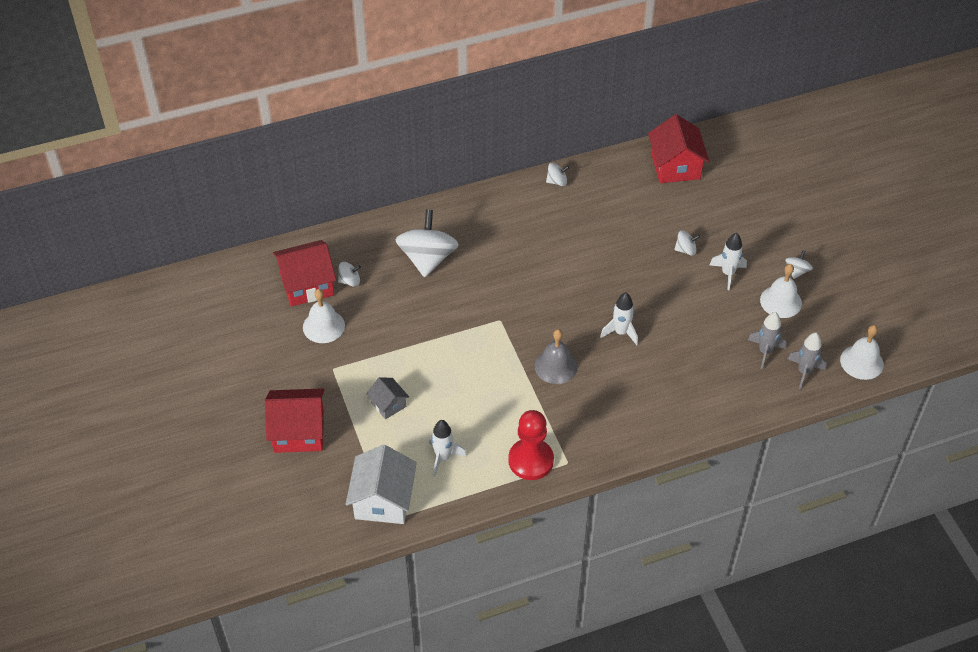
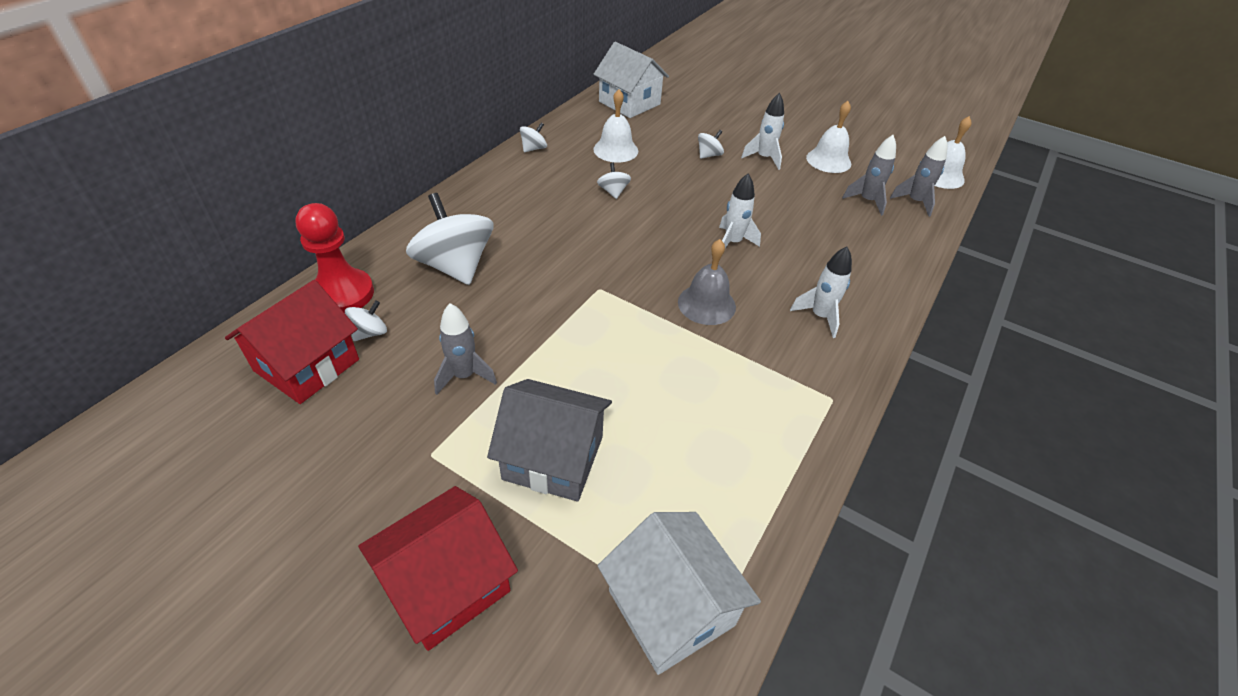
camera: 40 degrees left, 5 degrees down
white bell [303,289,345,343] -> white bell moved to [594,89,638,163]
grey house [366,377,409,419] -> grey house [487,379,612,501], size x1.85
white rocket [429,420,466,477] -> white rocket moved to [790,247,852,338]
red pawn [508,410,554,480] -> red pawn moved to [295,203,374,313]
red house [648,114,710,183] -> white house [594,42,669,118]
white spinning top [785,250,813,279] -> white spinning top moved to [597,163,631,199]
none -> grey rocket [434,303,497,395]

